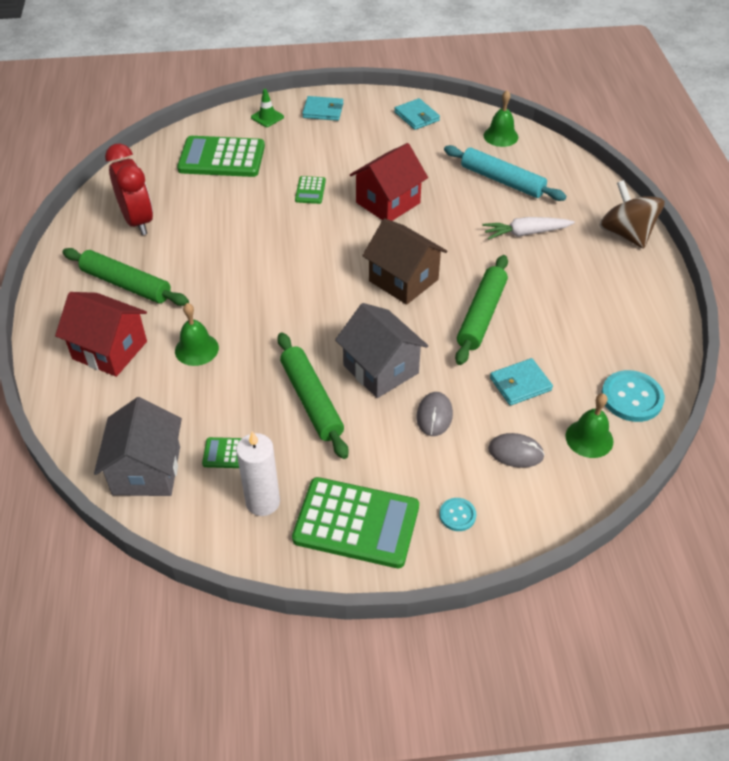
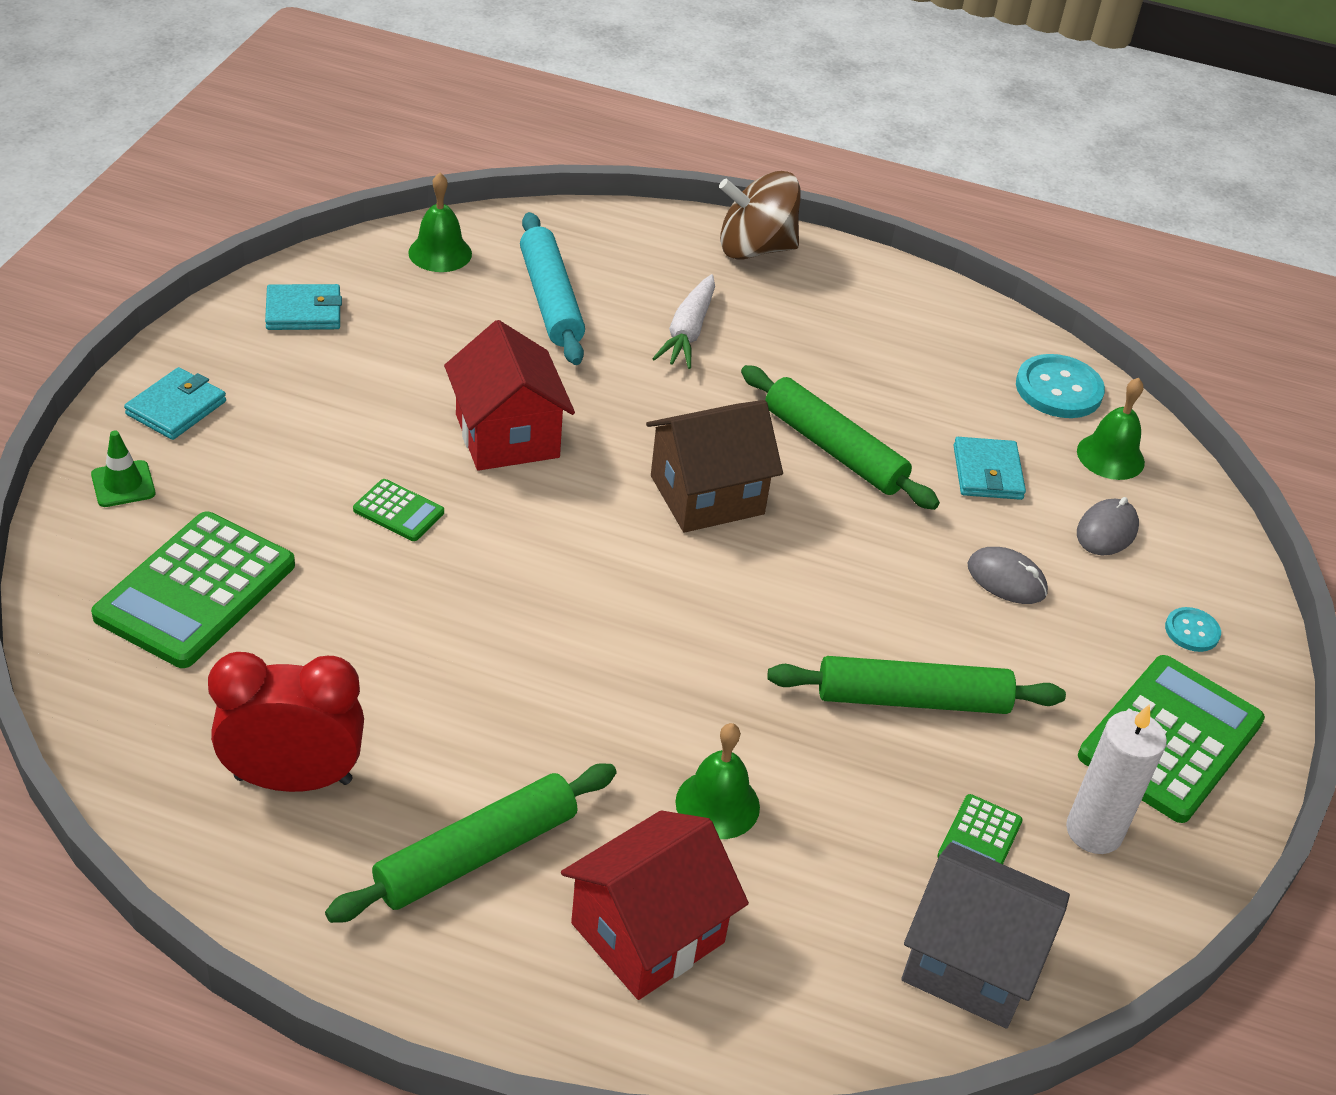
camera: 70 degrees left, 5 degrees down
grey house [335,303,428,398] -> none
turquoise rolling pin [444,145,567,201] -> turquoise rolling pin turned 75 degrees counterclockwise [520,212,585,365]

